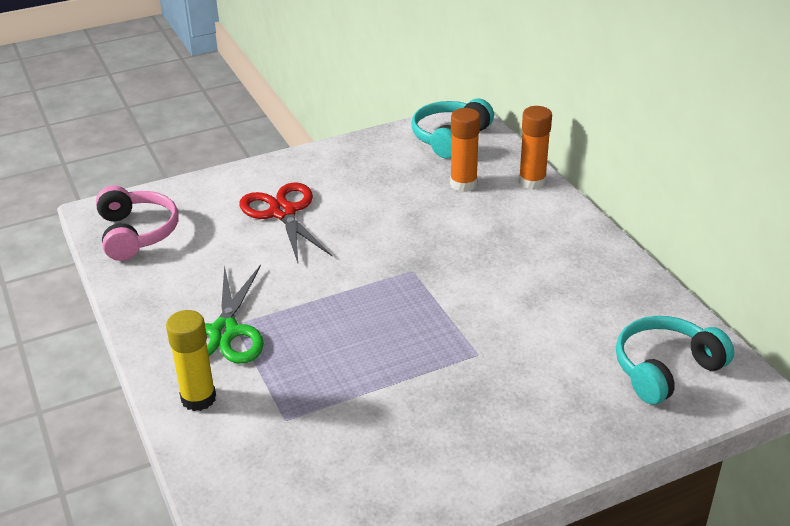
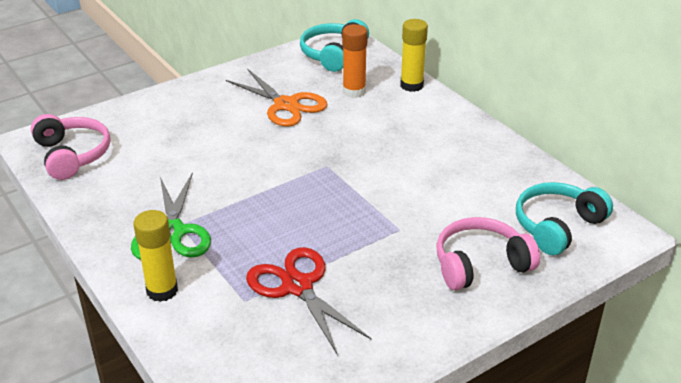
camera: 10 degrees left, 0 degrees up
red scissors [239,183,333,263] -> red scissors moved to [246,247,371,355]
orange glue stick [519,106,552,190] -> yellow glue stick [400,19,428,92]
none -> orange scissors [226,69,328,127]
none -> pink headphones [436,217,540,290]

